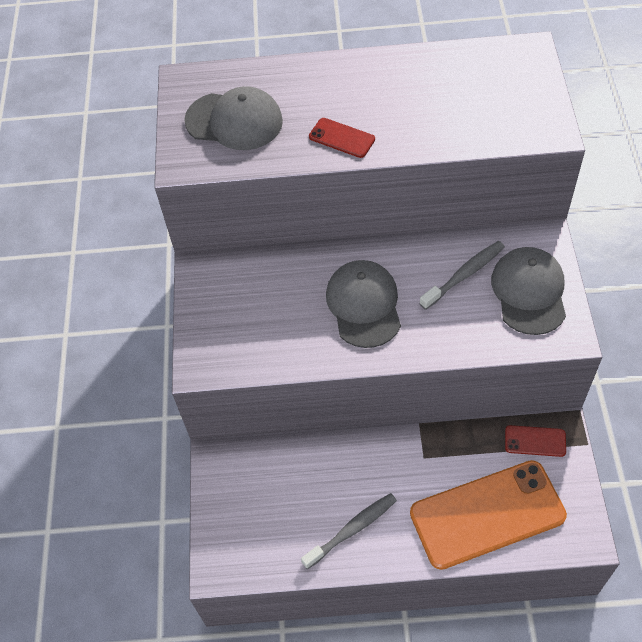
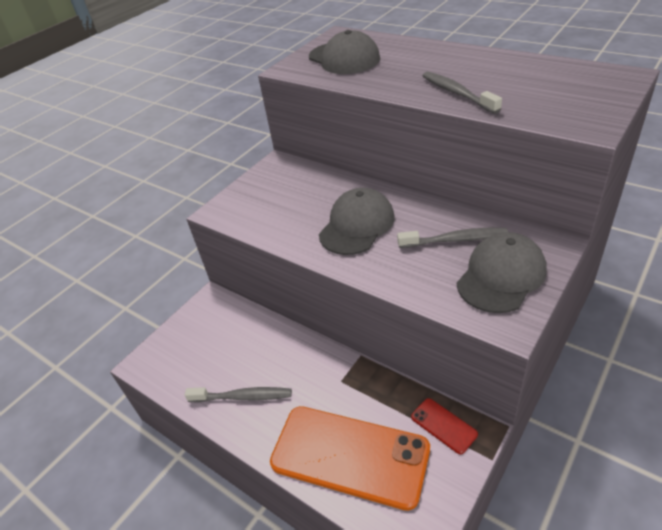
camera: 40 degrees right, 15 degrees down
red phone [309,118,375,158] -> none
none -> grey toothbrush [423,72,502,114]

